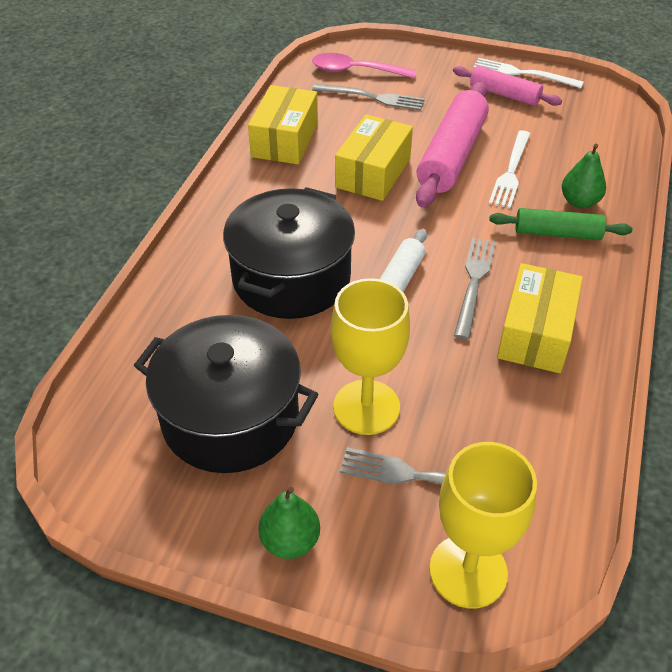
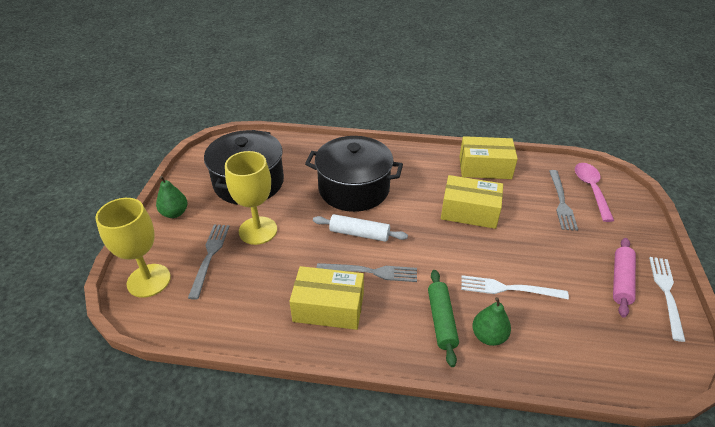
camera: 80 degrees right, 5 degrees down
pink rolling pin [416,82,489,208] -> none

